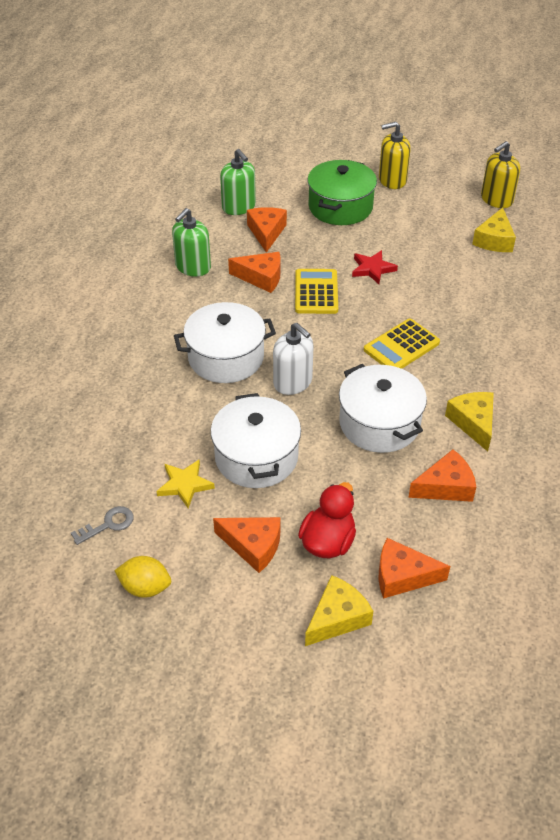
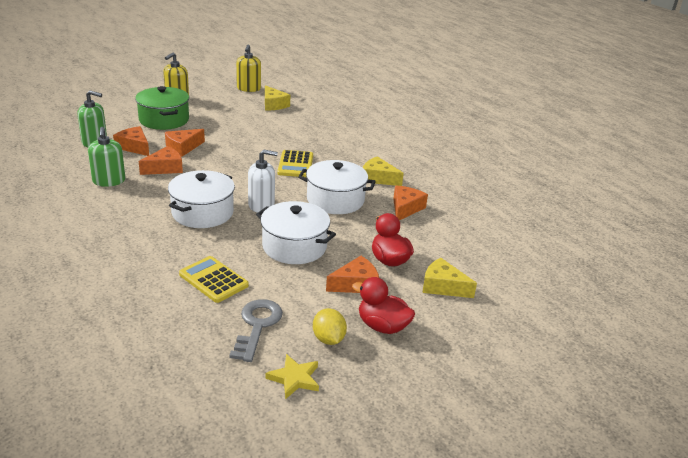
camera: 50 degrees left, 15 degrees down
grey key [71,506,134,545] -> grey key [229,299,283,362], size x1.66
yellow lemon [114,556,171,597] -> yellow lemon turned 75 degrees counterclockwise [313,308,347,345]
yellow star [156,460,215,508] -> yellow star moved to [266,354,319,399]
yellow calculator [295,269,338,314] -> yellow calculator moved to [179,256,249,303]
yellow cheese [305,575,373,646] -> yellow cheese turned 60 degrees counterclockwise [422,258,477,298]
red star [352,250,398,284] -> none
orange cheese [378,538,450,598] -> orange cheese moved to [165,129,205,157]
none -> red duck [352,277,415,334]

